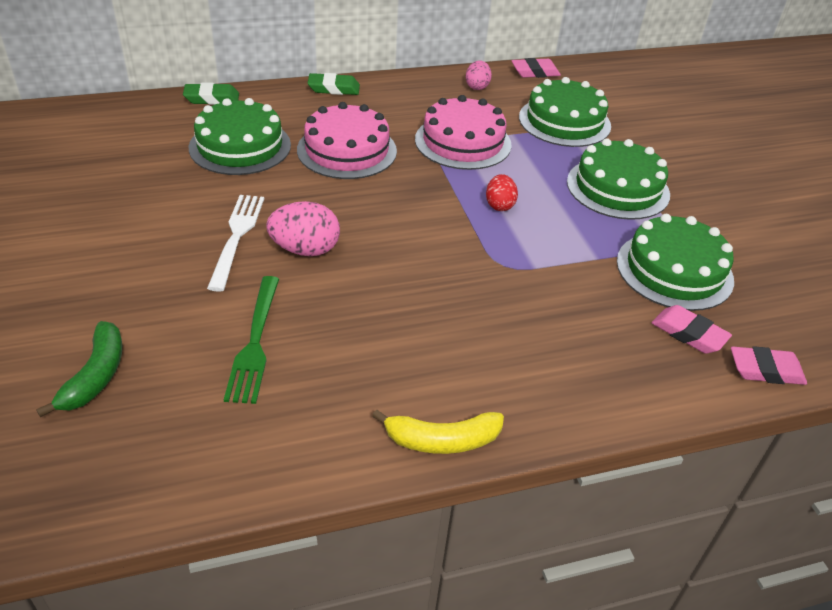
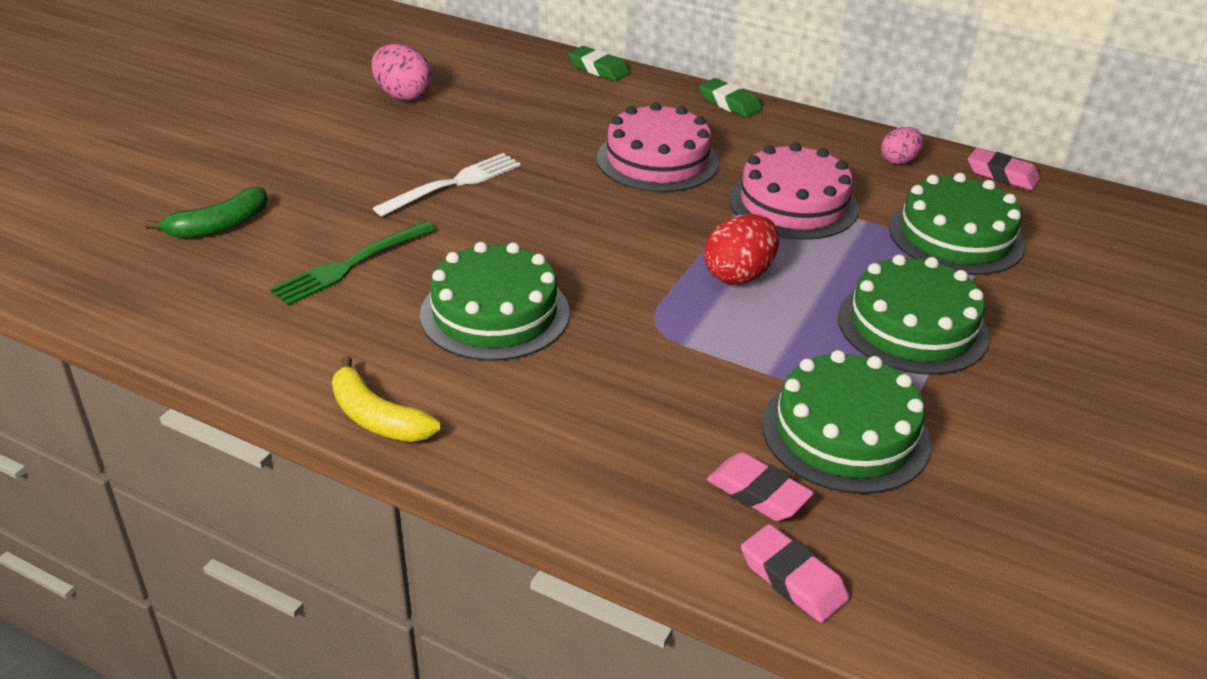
camera: 45 degrees right, 5 degrees down
green cake [189,98,291,175] -> green cake moved to [420,242,570,361]
pink egg [266,201,340,256] -> pink egg moved to [371,44,432,101]
red egg [486,174,518,211] -> red egg [704,214,779,285], size x1.56
pink eraser [652,305,732,354] -> pink eraser turned 45 degrees counterclockwise [707,452,814,521]

